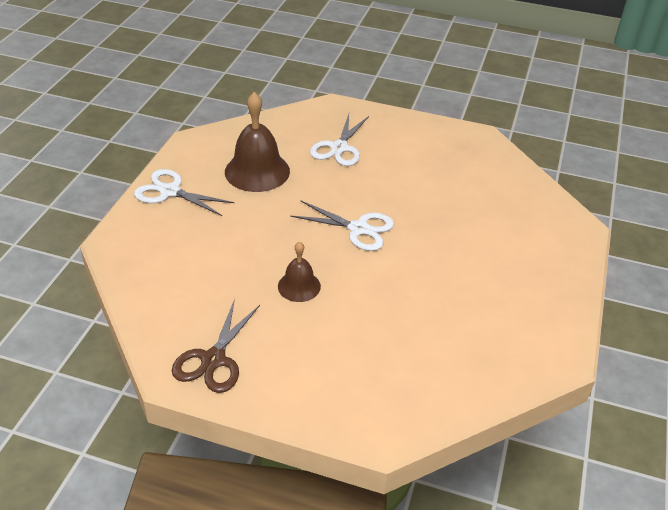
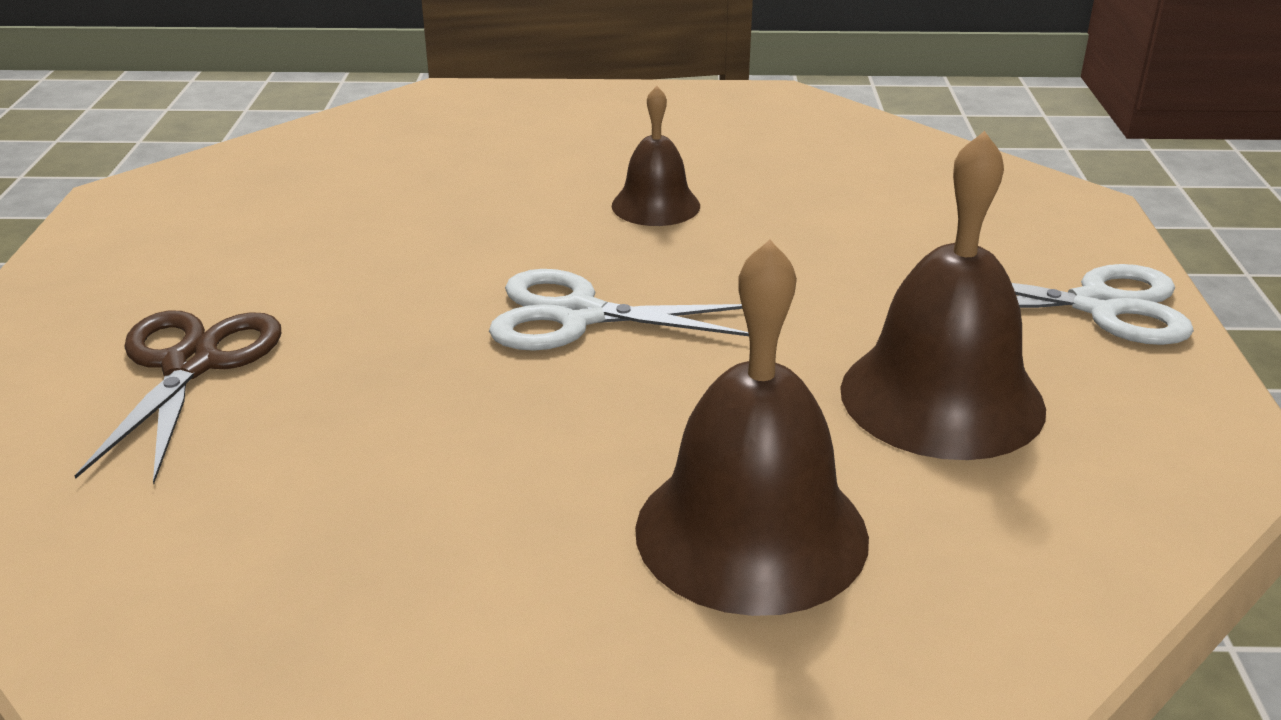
camera: 165 degrees right, 10 degrees down
brown scissors [172,299,260,393] -> brown scissors moved to [75,311,281,484]
white scissors [310,114,369,166] -> brown bell [635,240,869,616]

